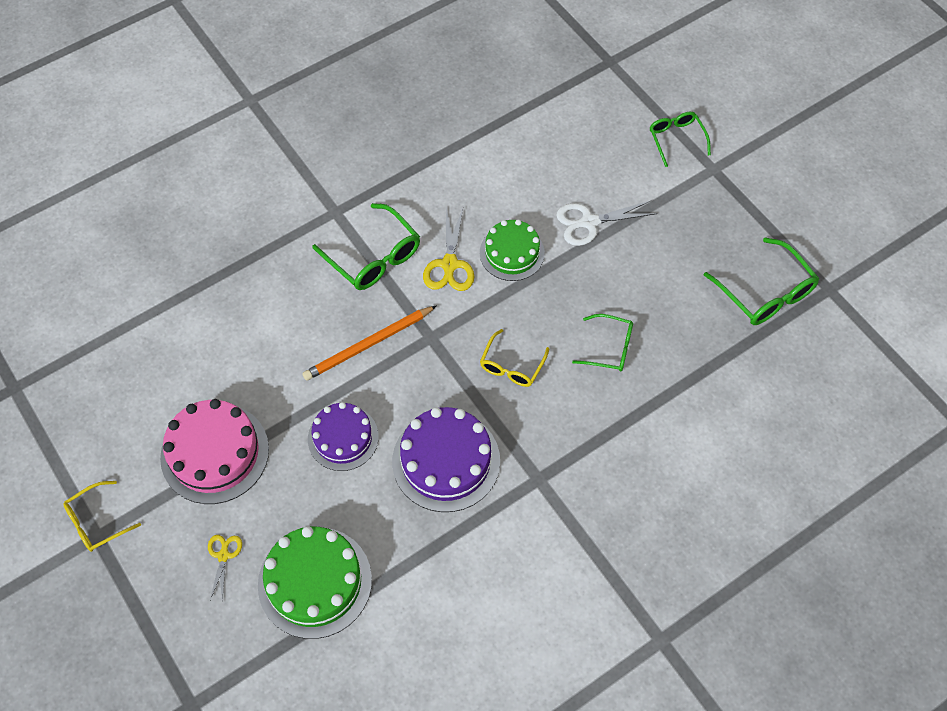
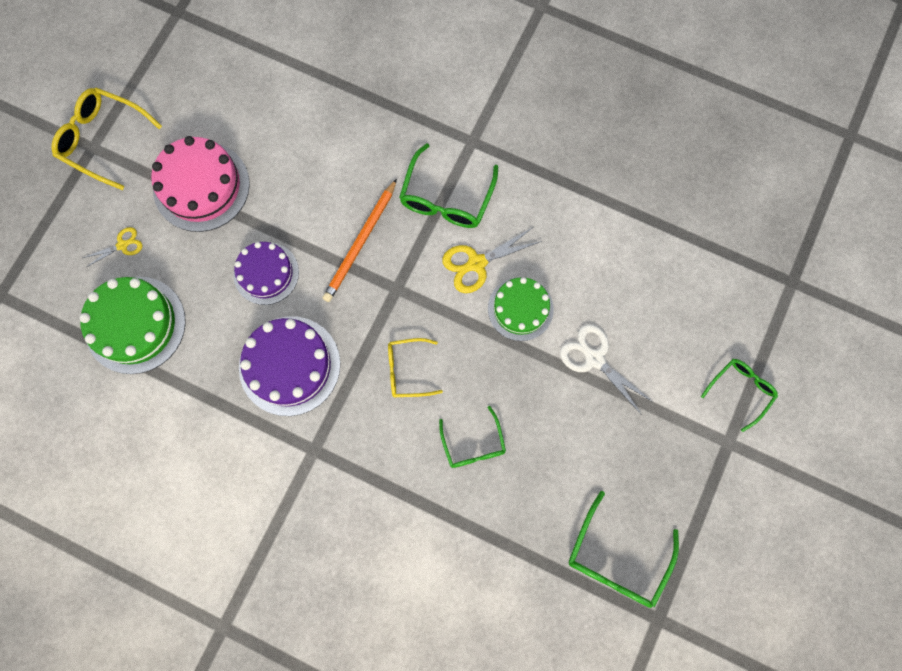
camera: 60 degrees right, 15 degrees up
yellow glasses [63,481,141,552] -> yellow glasses [51,88,162,190], size x1.56
orange pencil [302,306,436,381] -> orange pencil turned 90 degrees counterclockwise [322,179,397,302]

